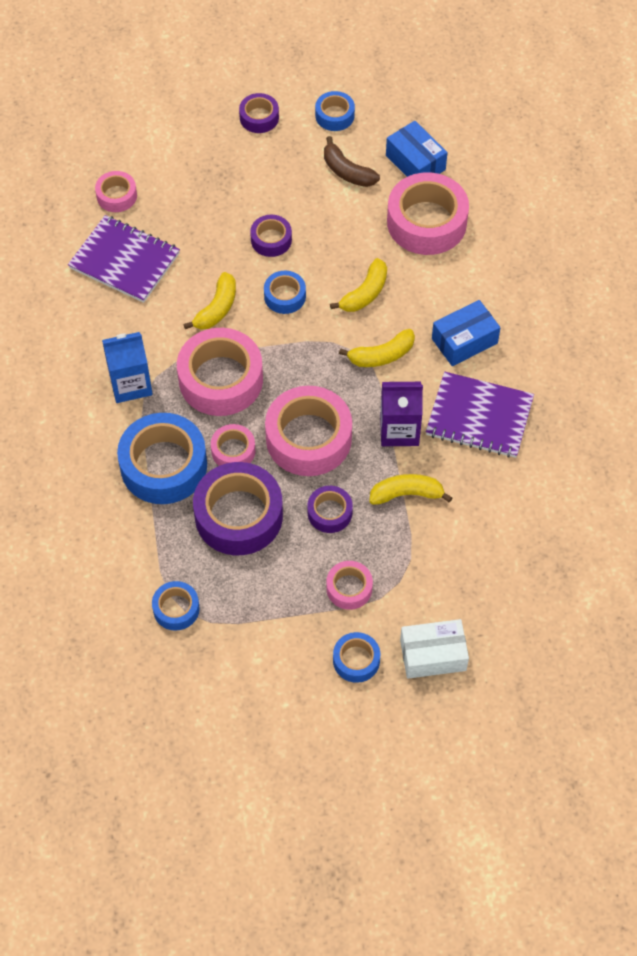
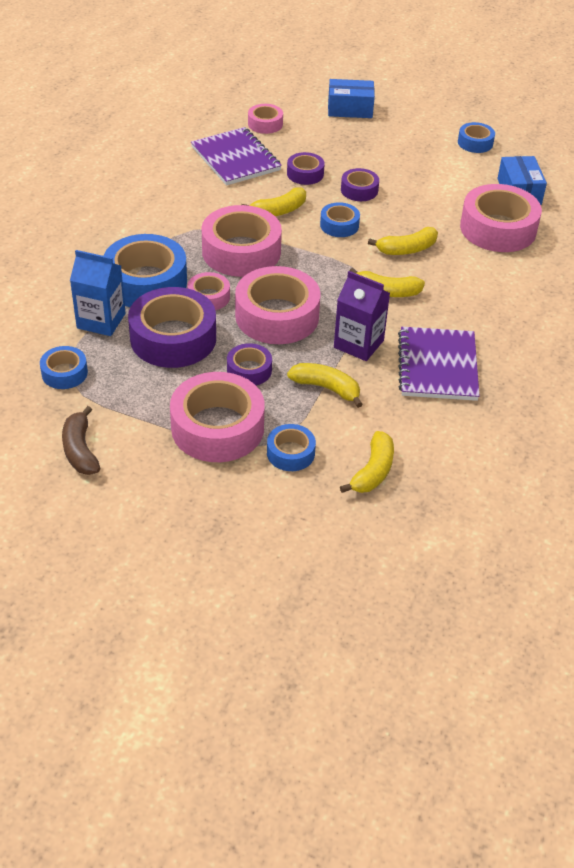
camera: 30 degrees right, 15 degrees down
blue carton [102,332,153,403] -> blue carton moved to [70,250,125,336]
purple tape [239,93,279,133] -> purple tape moved to [287,152,325,185]
brown banana [324,136,380,187] -> brown banana moved to [62,406,100,475]
pink tape [326,561,373,610] -> pink tape [170,372,265,462], size x1.96
blue tape [333,632,380,683] -> blue tape moved to [267,424,316,471]
white box [400,619,469,679] -> none
purple notebook [426,372,534,458] -> purple notebook turned 45 degrees clockwise [398,327,480,401]
blue box [432,300,500,366] -> blue box moved to [328,79,375,118]
none -> yellow banana [340,431,394,493]

